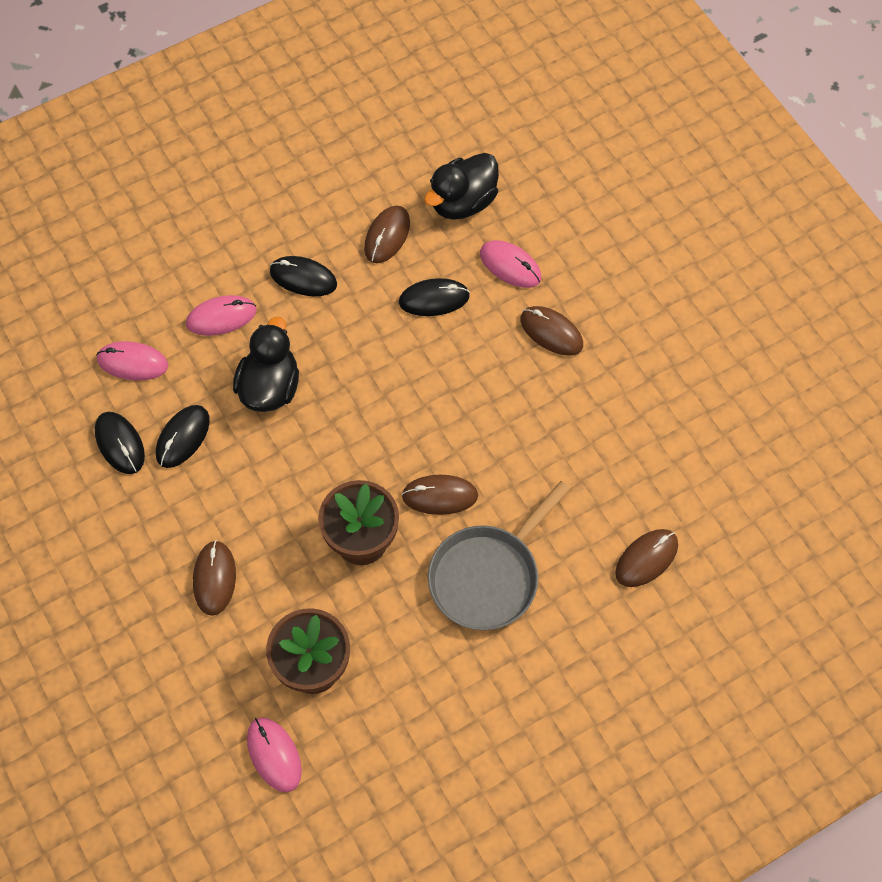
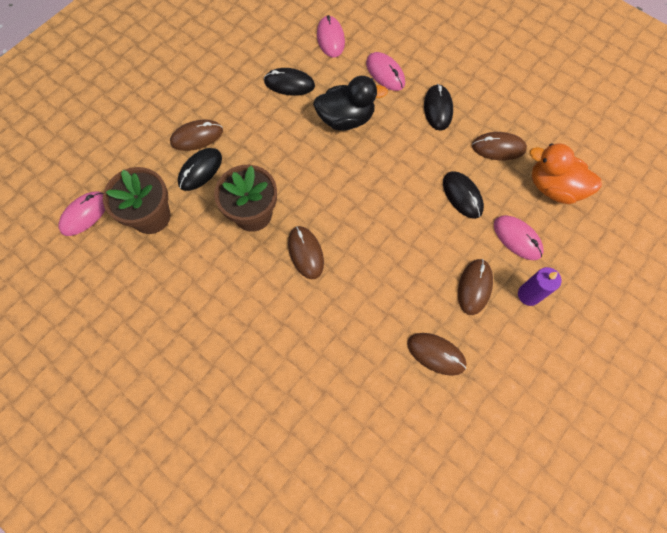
camera: 70 degrees right, 5 degrees up
black mouse [95,412,145,474] -> black mouse moved to [178,148,222,191]
black duck [424,153,499,220] -> orange duck [530,143,602,204]
grey pan [428,481,570,630] -> none
pink mouse [480,240,541,288] -> pink mouse turned 60 degrees counterclockwise [494,215,544,260]
brown mouse [615,529,678,587] -> brown mouse moved to [407,333,467,376]
none -> purple candle [518,267,561,306]

